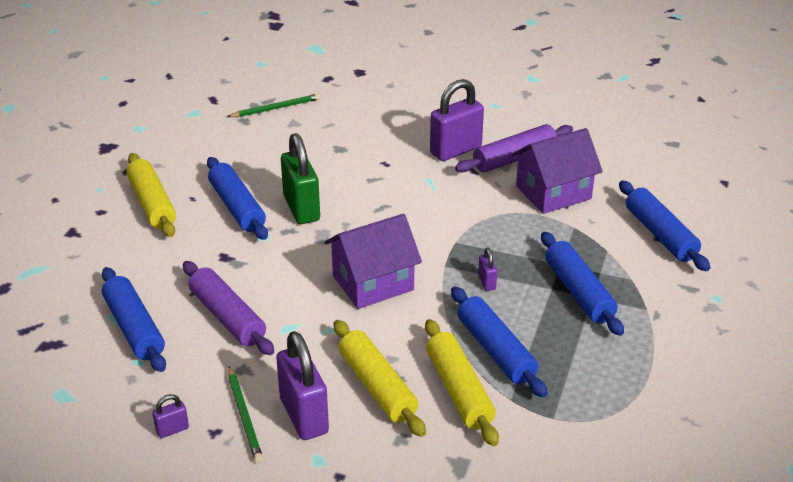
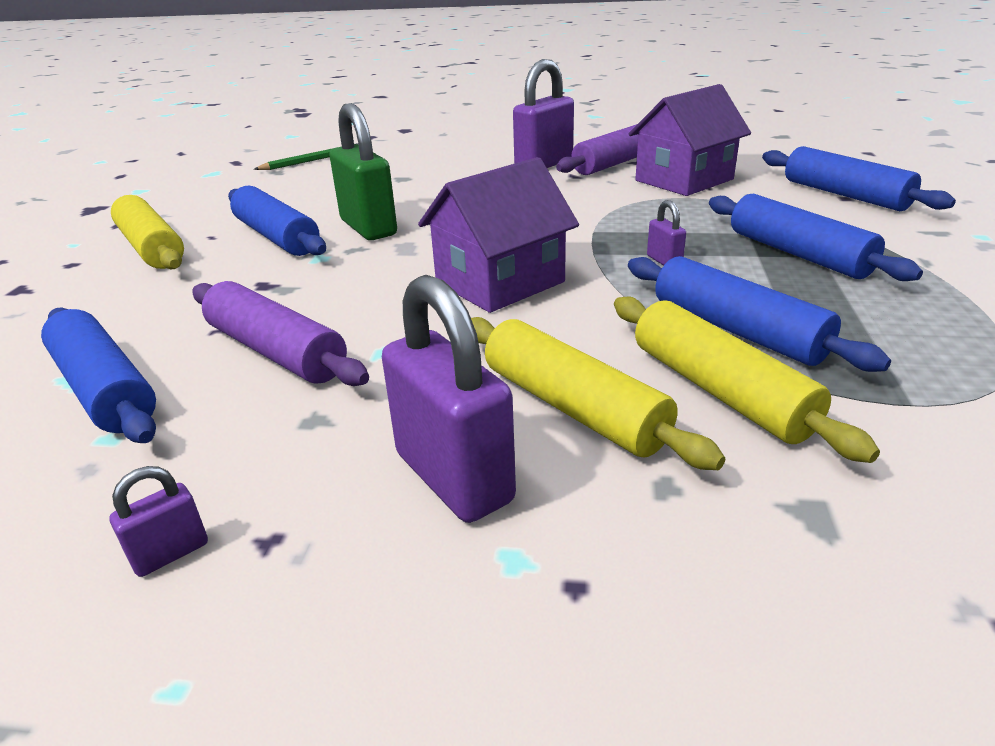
camera: 10 degrees left, 5 degrees down
green pencil [228,366,263,463] -> none

